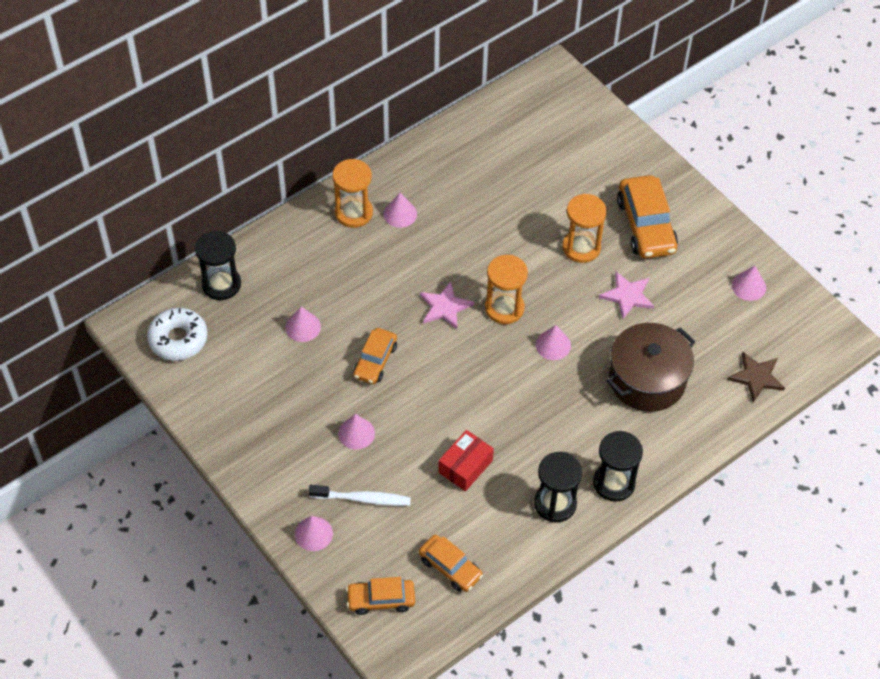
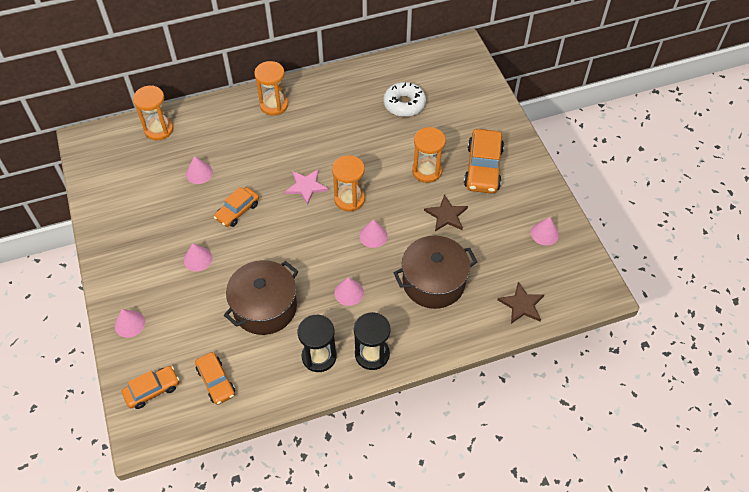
camera: 20 degrees right, 0 degrees up
white donut [147,308,208,361] -> white donut moved to [383,82,426,117]
black hourglass [195,231,241,300] -> orange hourglass [133,86,174,140]
white toothbrush [309,485,411,506] -> none
orange car [346,577,415,615] -> orange car turned 135 degrees clockwise [122,366,179,409]
pink cone [383,193,417,228] -> pink cone moved to [335,277,364,306]
red box [438,430,494,491] -> brown pot [224,260,298,335]
pink star [599,272,654,319] -> brown star [424,195,468,231]

